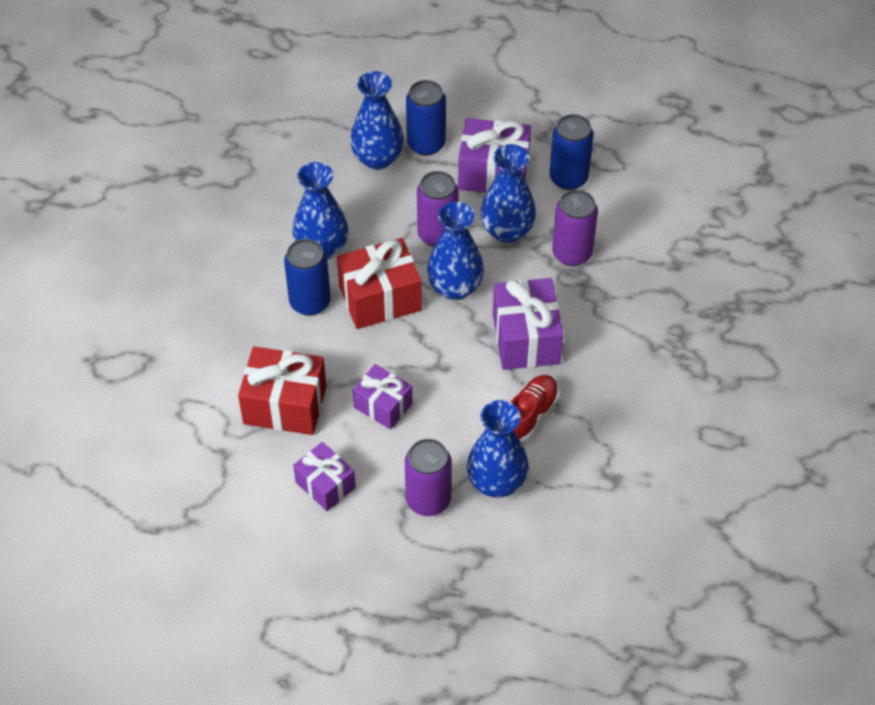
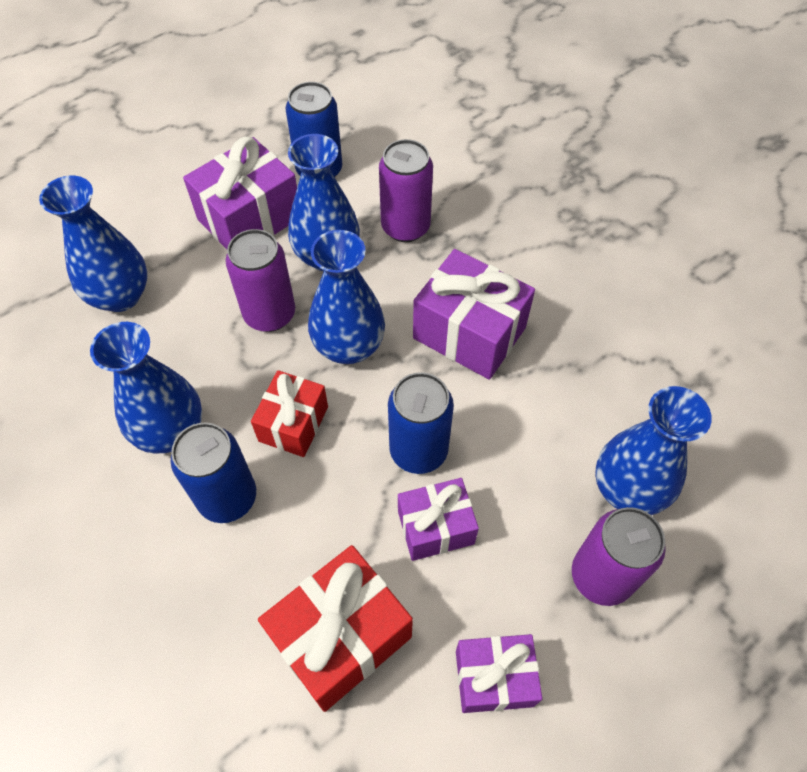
camera: 50 degrees left, 5 degrees up
red gift [337,238,422,329] -> red gift [251,370,328,457], size x0.63
blue can [406,80,446,156] -> blue can moved to [388,372,454,474]
red shoe [511,375,559,441] -> none

